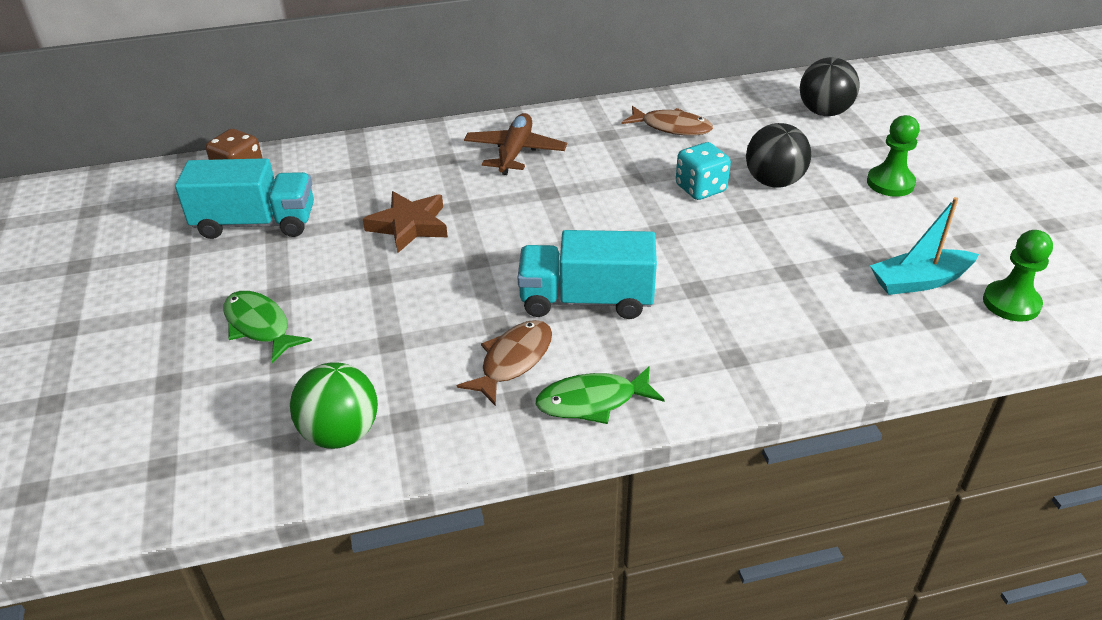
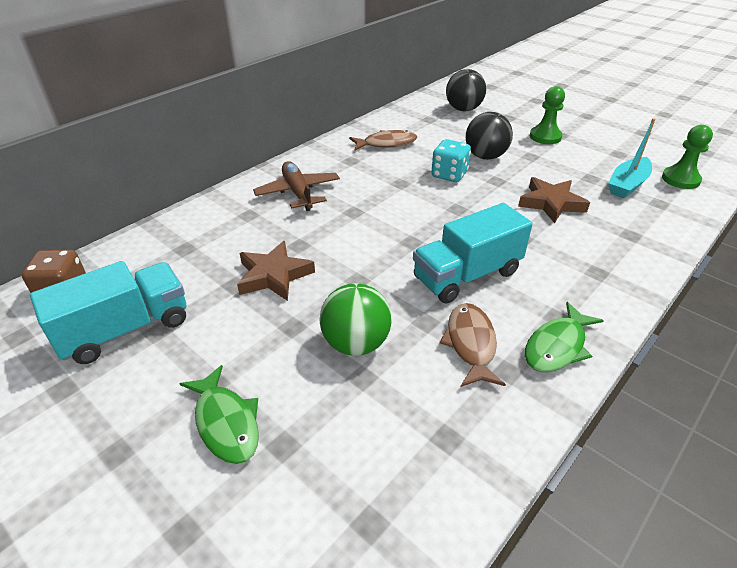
camera: 35 degrees left, 0 degrees up
green fish [223,291,312,363] -> green fish turned 135 degrees counterclockwise [179,365,259,464]
green ball [290,362,378,449] -> green ball moved to [319,283,392,356]
none -> brown star [518,177,590,223]

